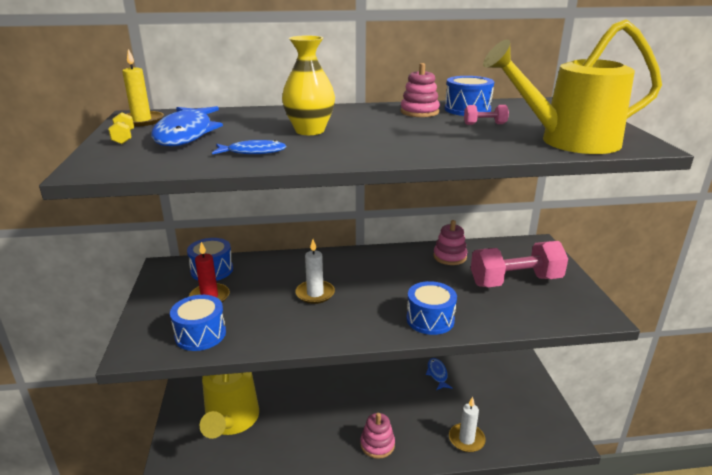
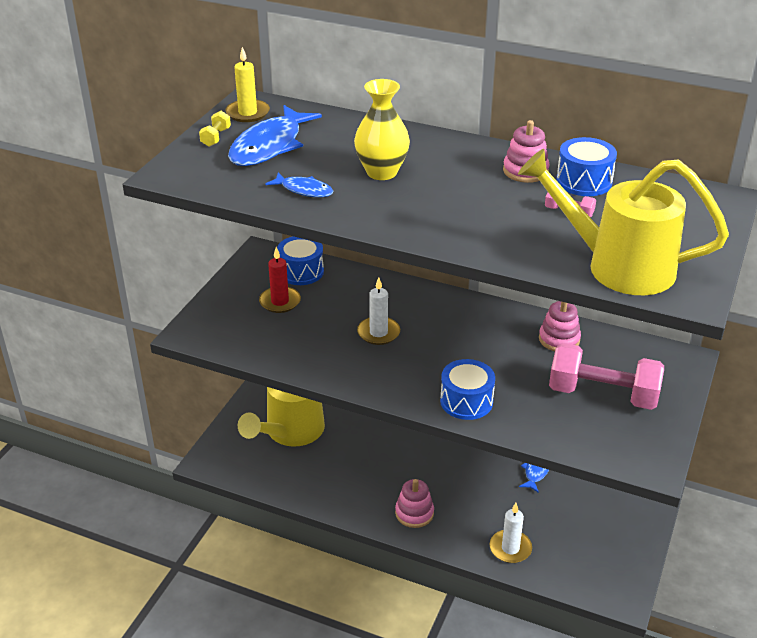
camera: 30 degrees right, 10 degrees up
blue drum [170,295,226,351] -> none

